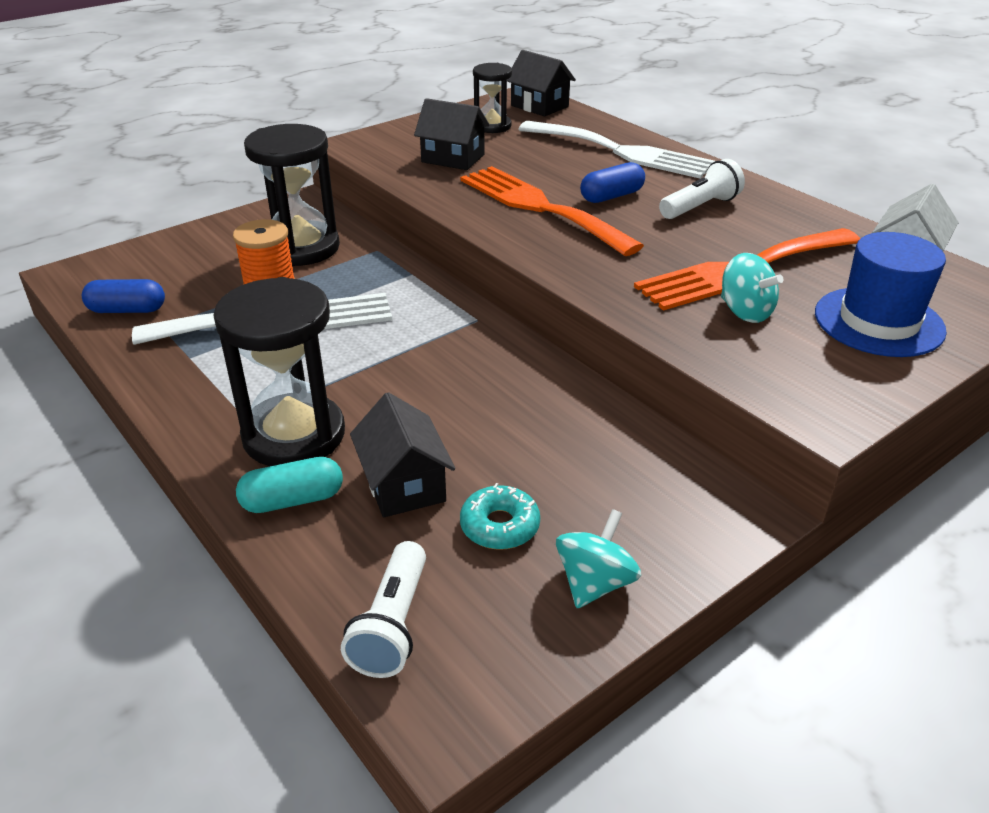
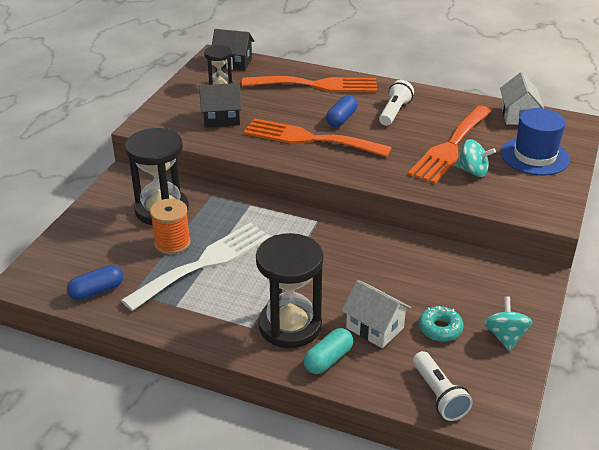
camera: 30 degrees left, 0 degrees up
black house [350,392,455,517] -> white house [342,280,411,348]
white fork [518,121,715,179] -> orange fork [242,76,377,93]

